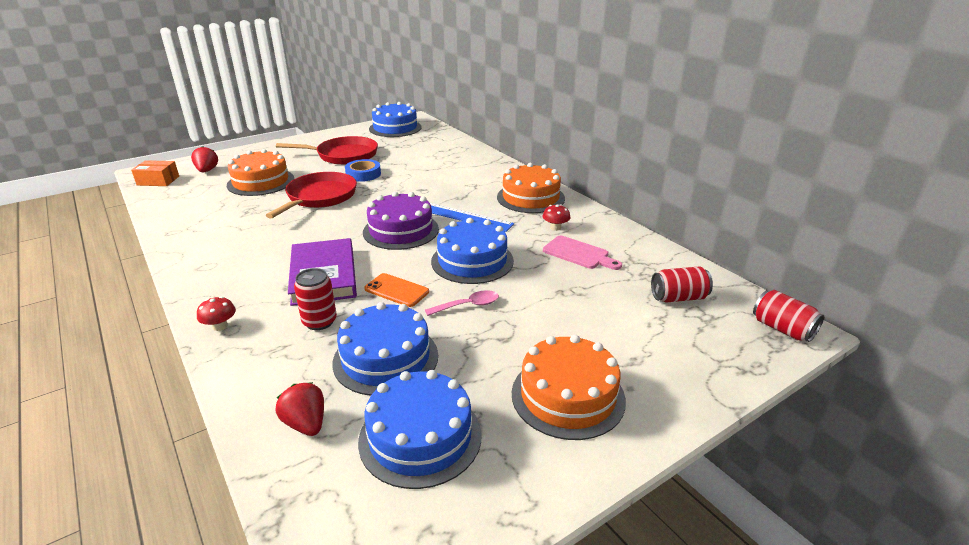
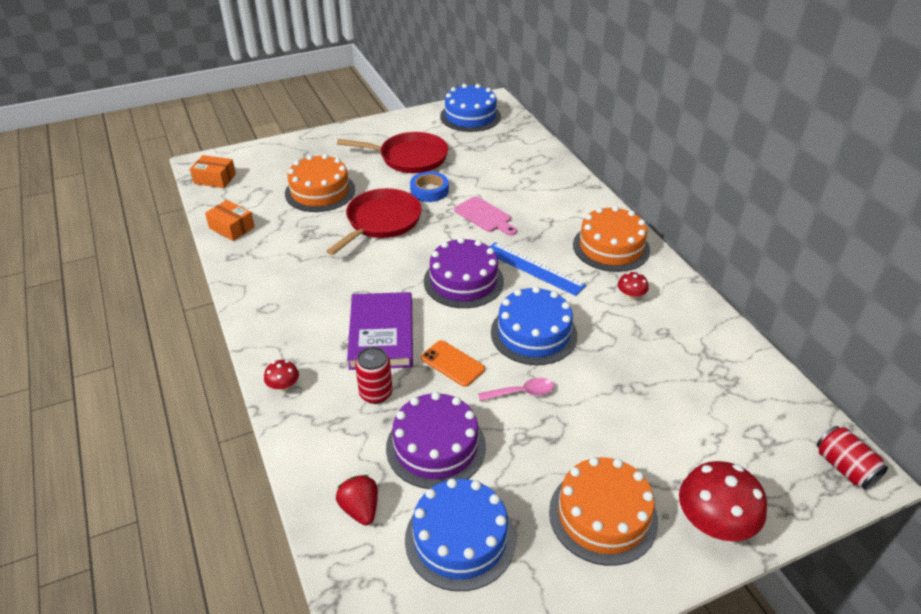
camera: 10 degrees right, 10 degrees up
red strawberry [191,146,218,172] -> none
blue cake [332,302,438,396] -> purple cake [386,392,486,489]
pink cutting board [543,236,622,270] -> pink cutting board moved to [454,196,517,236]
red can [651,266,713,303] -> none
none -> orange box [205,200,255,241]
none -> red mushroom [679,461,767,541]

